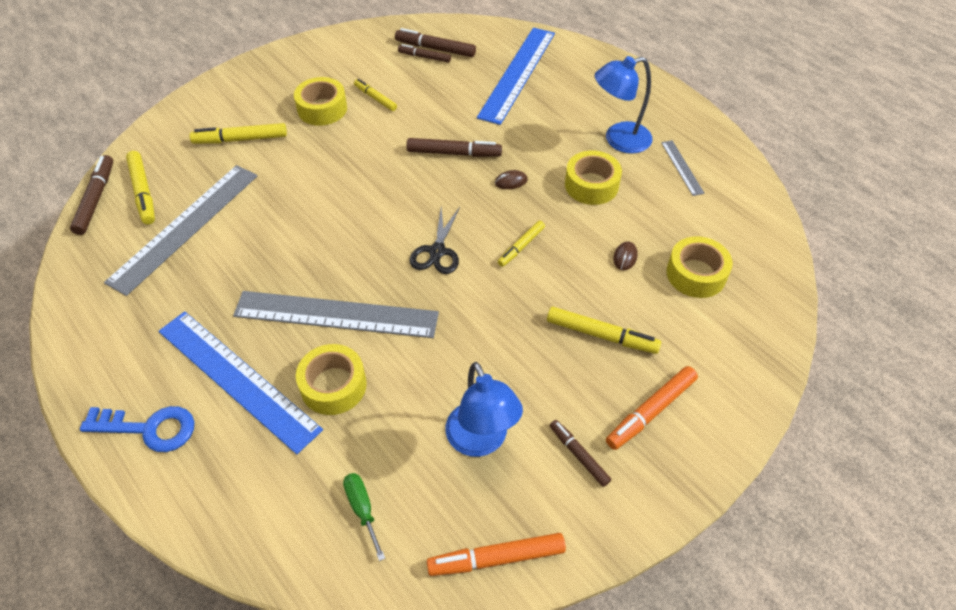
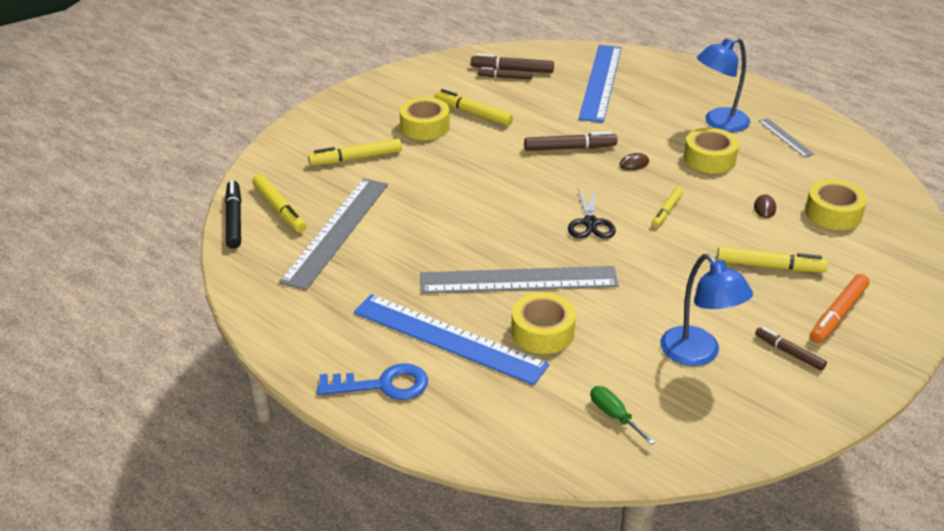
camera: 10 degrees left, 15 degrees down
brown marker [70,155,113,235] -> black marker [225,180,241,249]
yellow marker [354,79,397,111] -> yellow marker [434,89,513,126], size x1.54
orange marker [427,533,566,576] -> none

